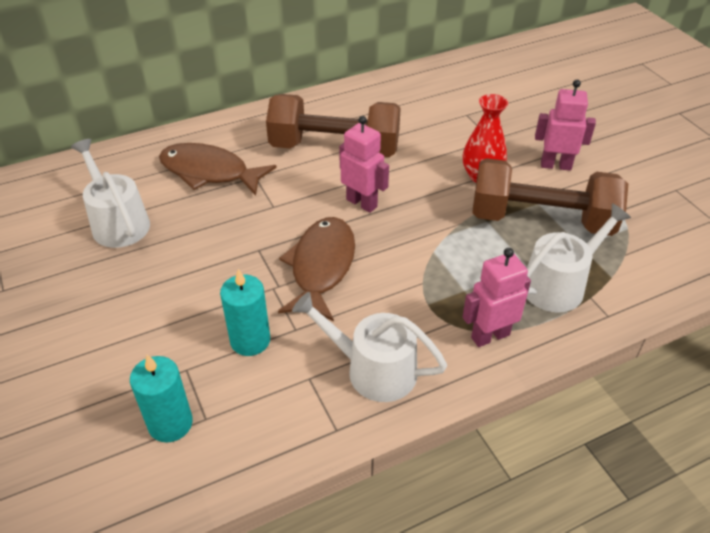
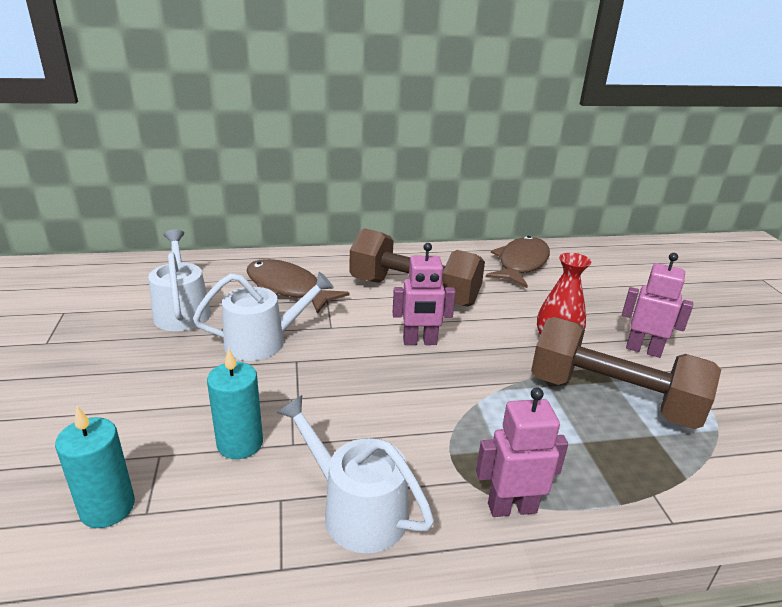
camera: 15 degrees right, 15 degrees down
brown fish [278,217,355,321] -> brown fish moved to [486,236,550,288]
pink robot [339,116,389,213] -> pink robot turned 120 degrees clockwise [393,243,456,345]
white watering can [527,203,631,312] -> white watering can moved to [193,272,334,361]

